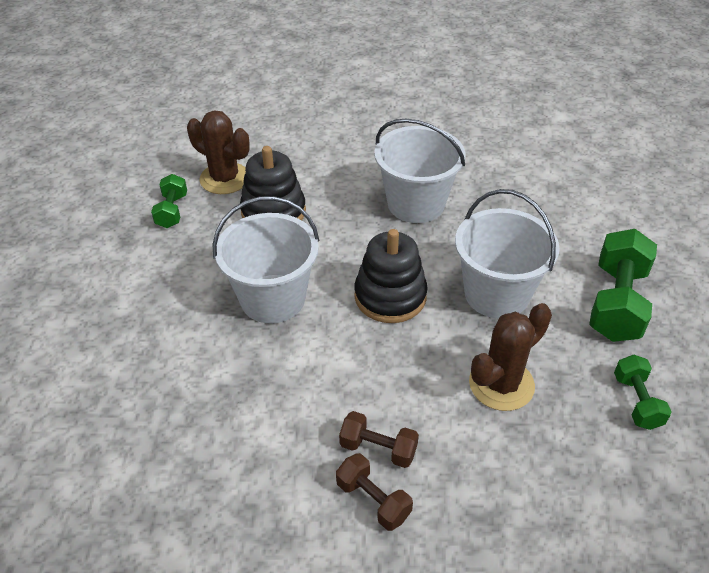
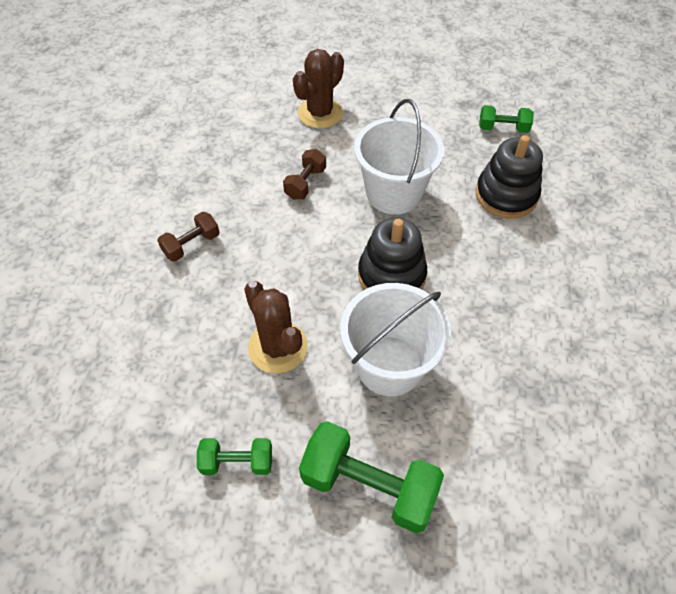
camera: 95 degrees right, 10 degrees up
brown cactus [187,111,250,194] -> brown cactus moved to [293,49,344,128]
brown dumbbell [339,411,419,468] -> brown dumbbell moved to [283,149,326,200]
white bucket [374,119,465,223] -> none

